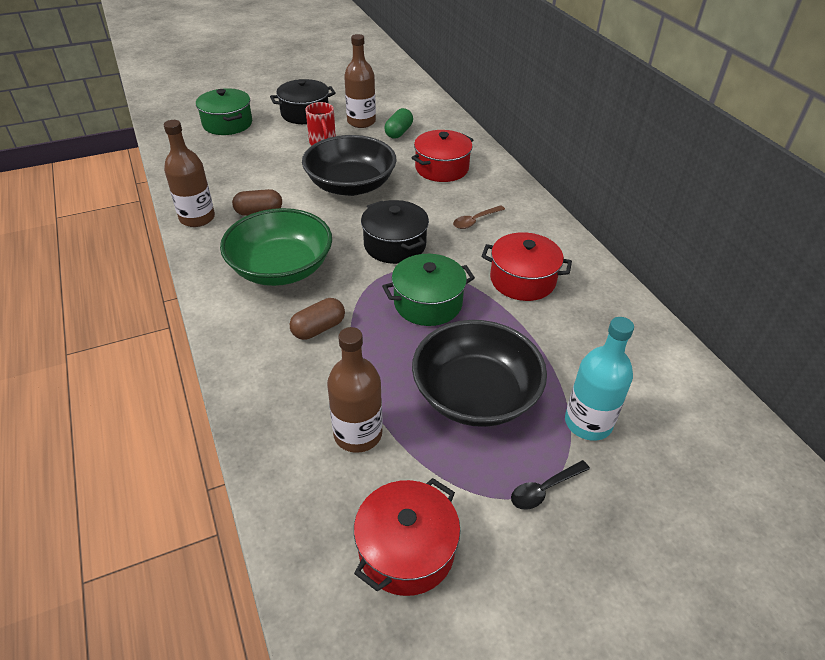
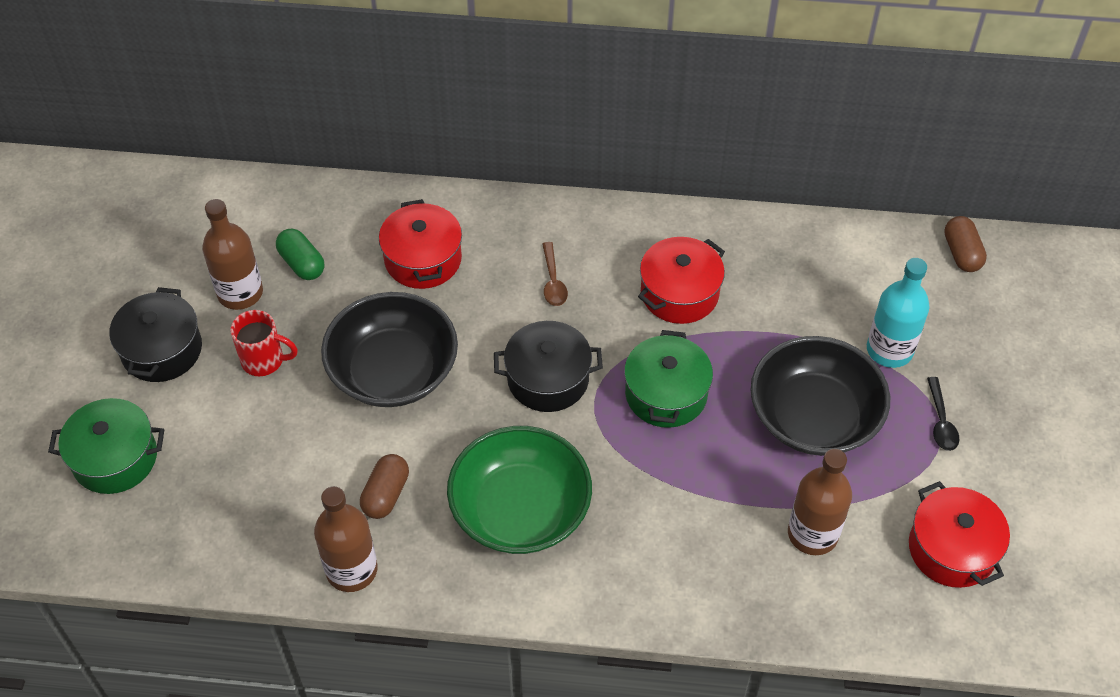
camera: 60 degrees left, 10 degrees up
brown capsule [290,298,345,340] -> brown capsule moved to [944,216,987,272]

